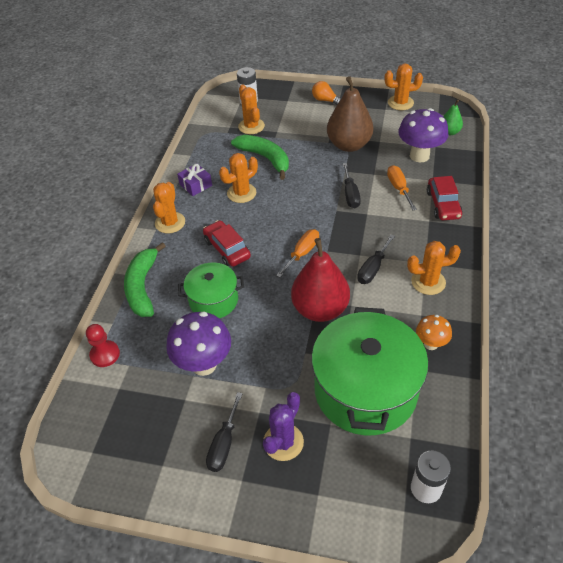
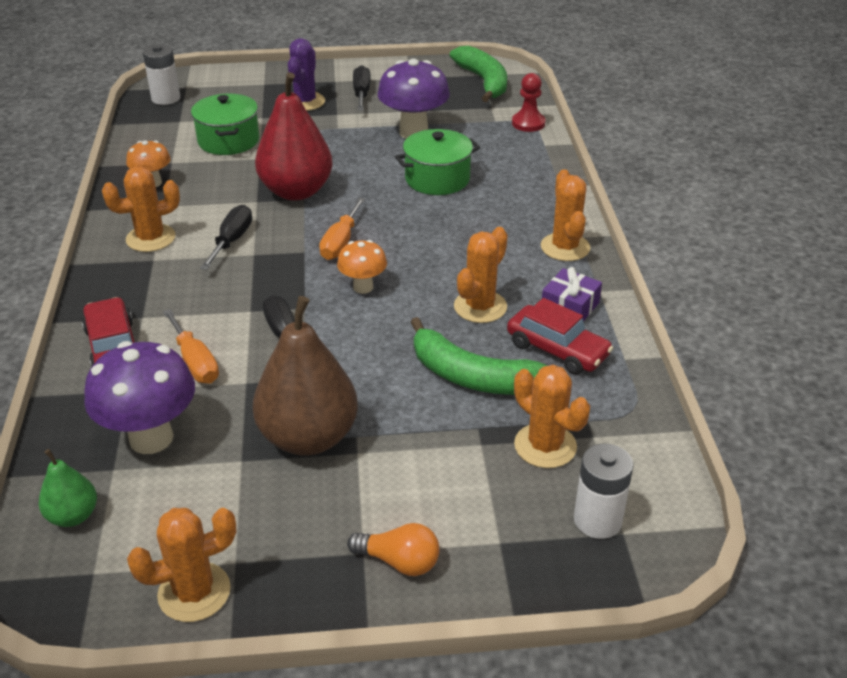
camera: 160 degrees right, 10 degrees down
green banana [124,242,166,317] -> green banana moved to [450,46,507,102]
red car [203,220,251,267] -> red car moved to [507,298,613,375]
green pot [311,307,429,435] -> green pot [191,94,259,155], size x0.54
none -> orange mushroom [337,240,387,294]

